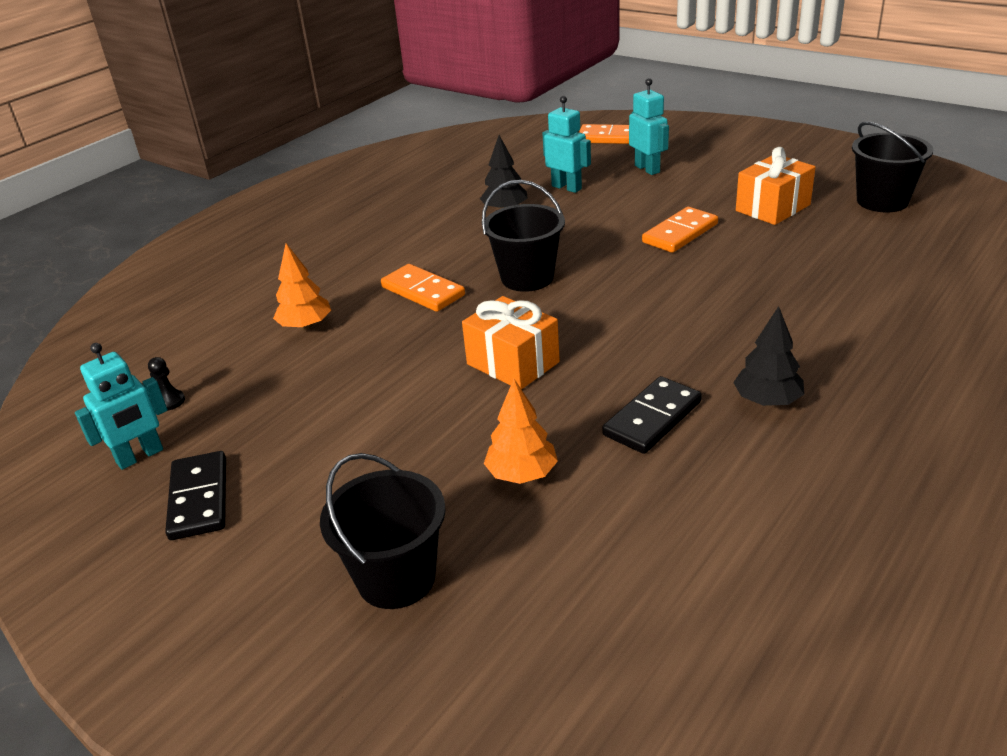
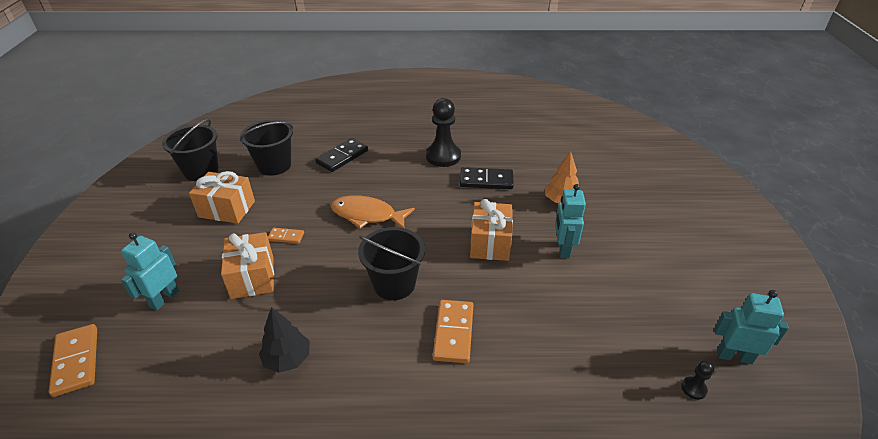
camera: 130 degrees left, 5 degrees up
black domino [165,451,226,540] -> black domino moved to [315,138,368,172]
orange tree [273,243,331,330] -> none
black bucket [320,453,446,609] -> black bucket moved to [240,120,293,175]
turquoise robot [542,96,591,193] -> turquoise robot moved to [555,184,586,258]
orange domino [642,207,718,253] -> orange domino [268,228,304,244], size x0.55
black tree [733,306,804,406] -> black pawn [426,98,461,167]
none -> orange gift [221,232,274,299]
none -> orange fish [330,195,415,229]

